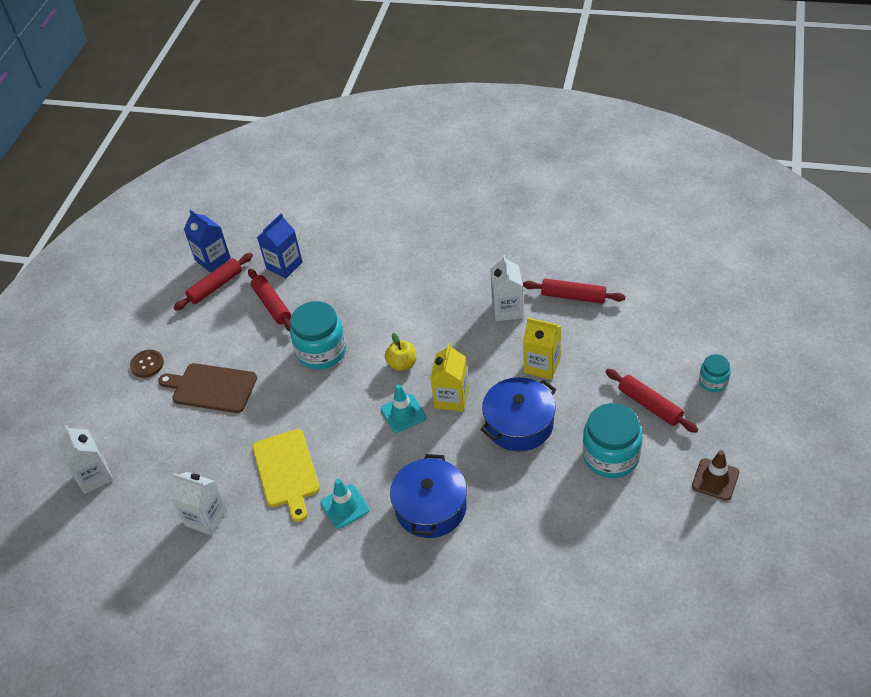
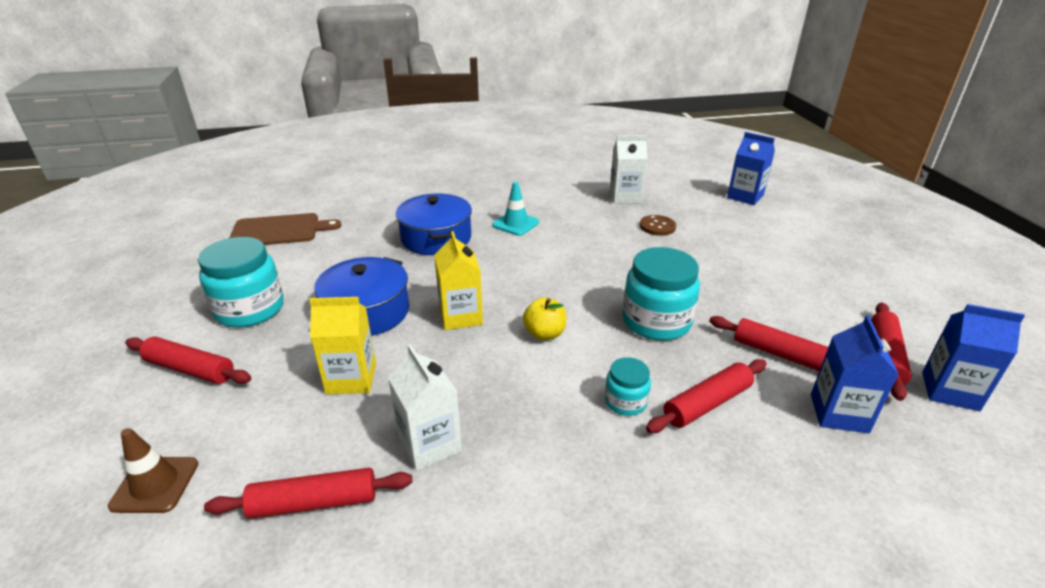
camera: 150 degrees right, 15 degrees down
white carton [58,425,113,494] -> blue carton [727,132,775,205]
brown button [130,350,164,378] -> brown button moved to [640,215,676,236]
brown cutting board [158,363,257,413] -> brown cutting board moved to [229,213,342,245]
yellow cutting board [252,429,320,522] -> none
turquoise traffic cone [381,385,426,433] -> none
brown traffic cone [692,450,739,501] -> brown traffic cone moved to [108,428,198,513]
turquoise jar [699,354,731,392] -> turquoise jar moved to [605,357,651,416]
none -> red rolling pin [646,359,767,433]

